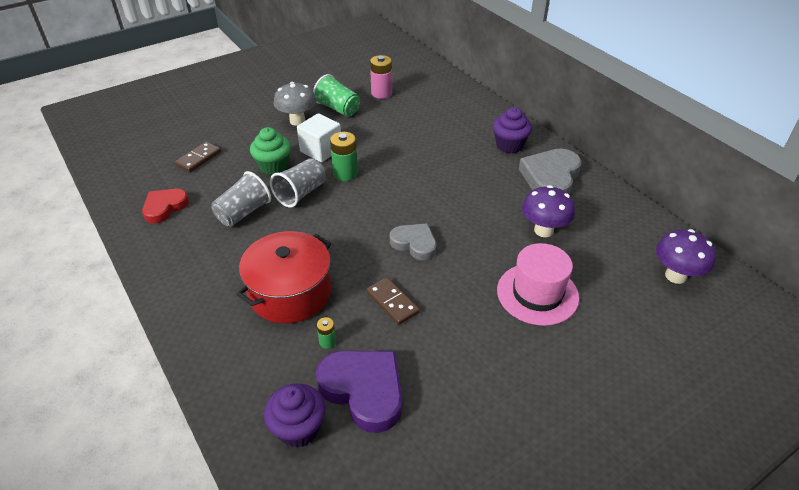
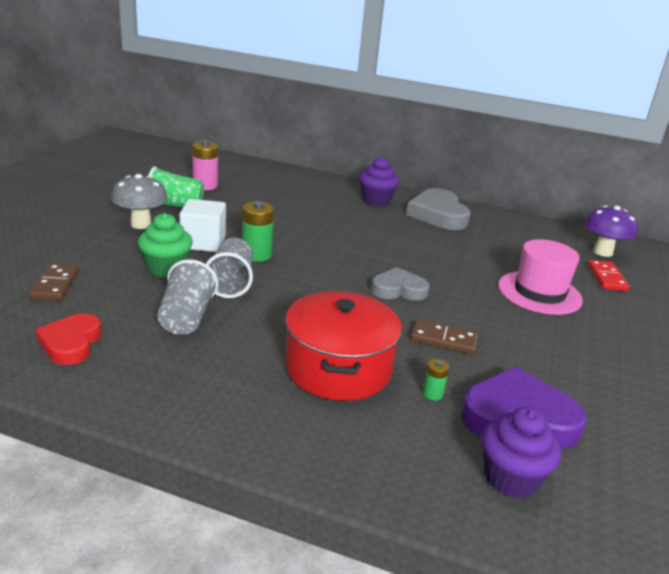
camera: 40 degrees left, 15 degrees down
purple mushroom [522,185,575,237] -> none
none -> red domino [588,260,629,291]

